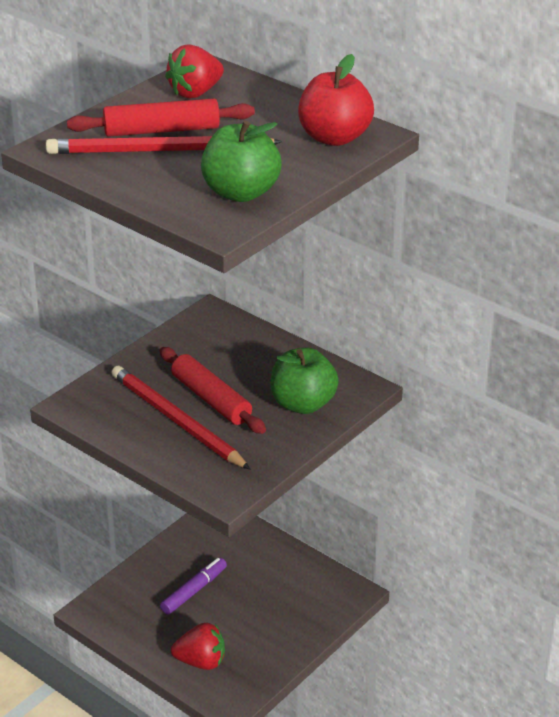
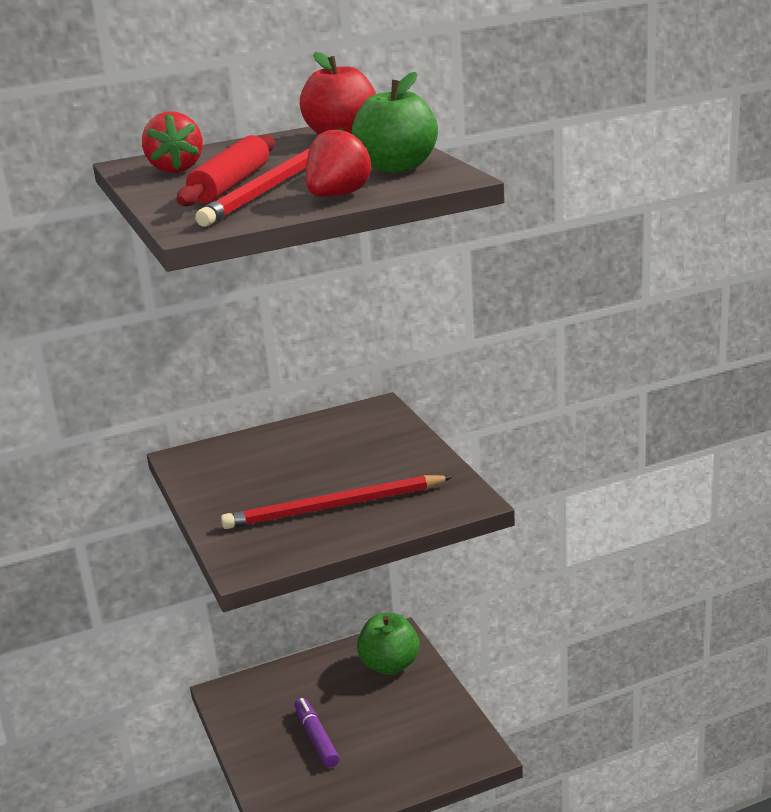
camera: 60 degrees left, 10 degrees down
red rolling pin [160,347,266,434] -> none
red strawberry [171,623,225,670] -> red strawberry moved to [306,127,373,197]
green apple [270,348,339,414] -> green apple moved to [357,613,420,675]

